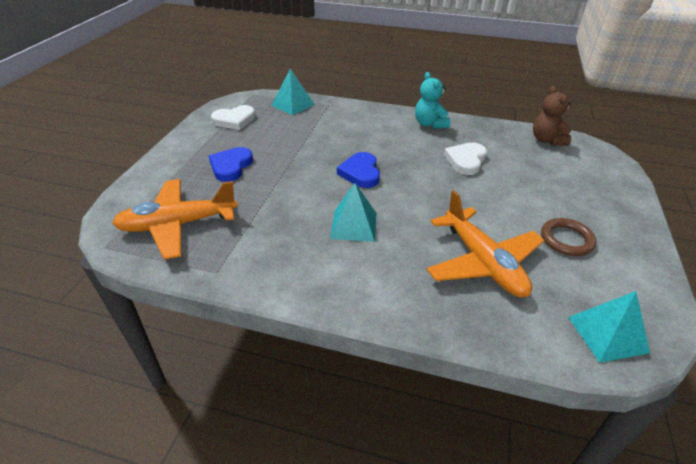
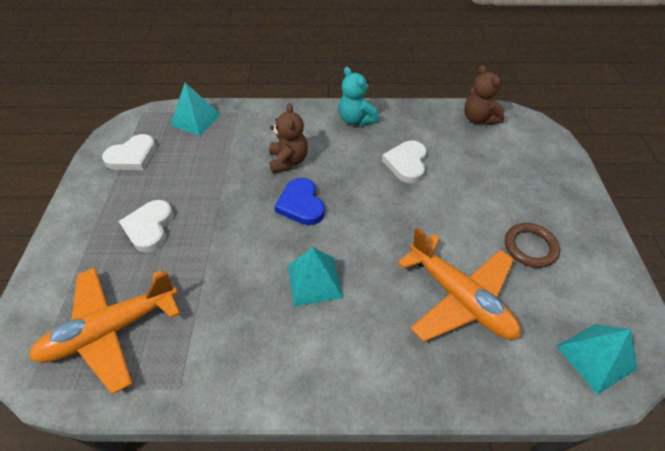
camera: 15 degrees left, 10 degrees up
blue heart [209,147,253,182] -> white heart [119,200,174,252]
none -> brown teddy bear [269,103,308,173]

